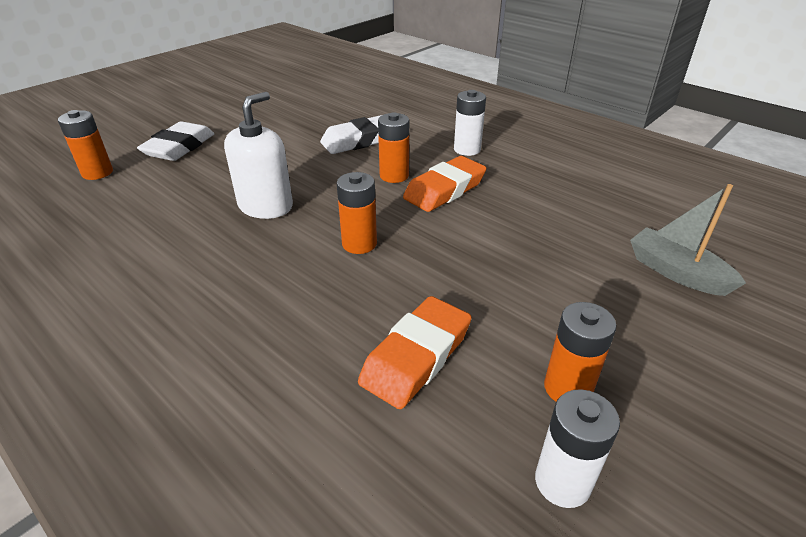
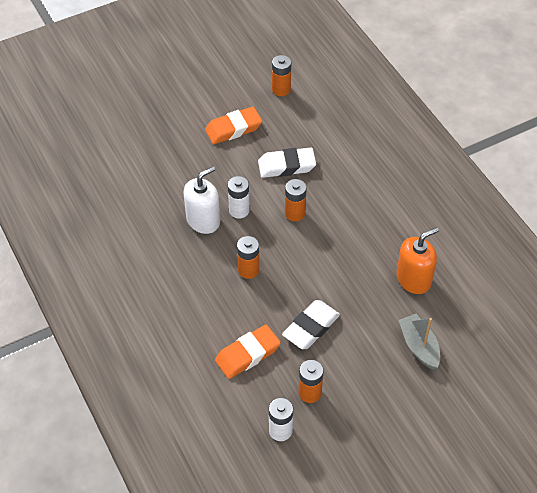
camera: 20 degrees right, 15 degrees up
orange battery [58,110,113,180] -> orange battery moved to [272,55,291,96]
white eraser [137,121,214,161] -> white eraser moved to [282,300,340,349]
orange eraser [403,156,486,212] -> orange eraser moved to [205,107,262,144]
white battery [454,90,486,156] -> white battery moved to [228,176,250,219]
none -> orange soap dispenser [396,227,439,294]

